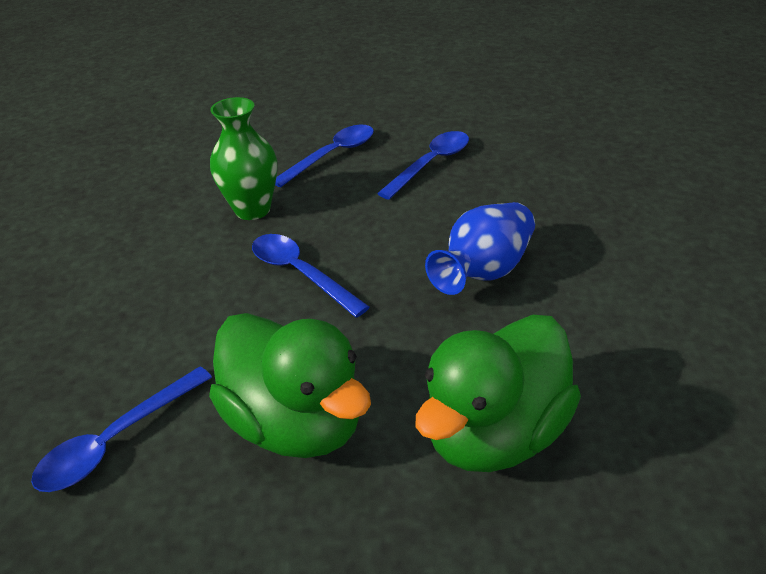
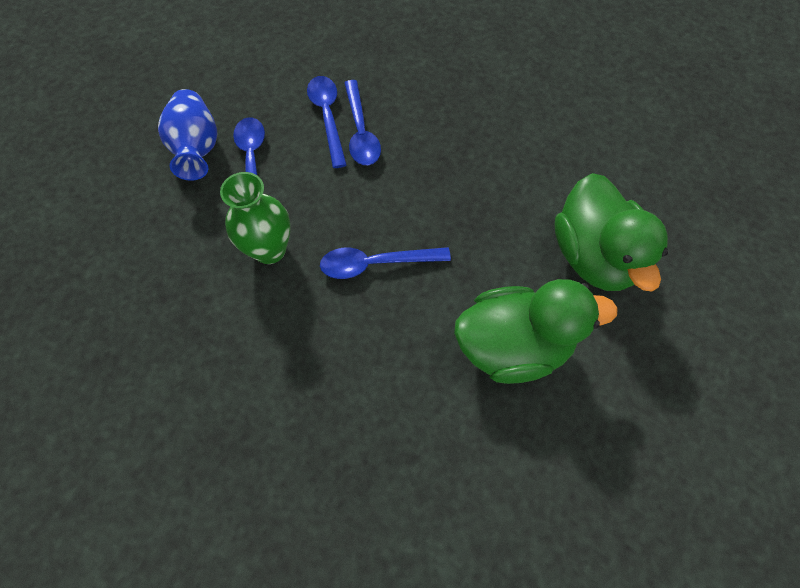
camera: 55 degrees left, 25 degrees up
blue spoon [31,366,212,492] -> blue spoon moved to [344,80,381,165]
blue vase [425,202,535,295] -> blue vase moved to [158,89,217,181]

